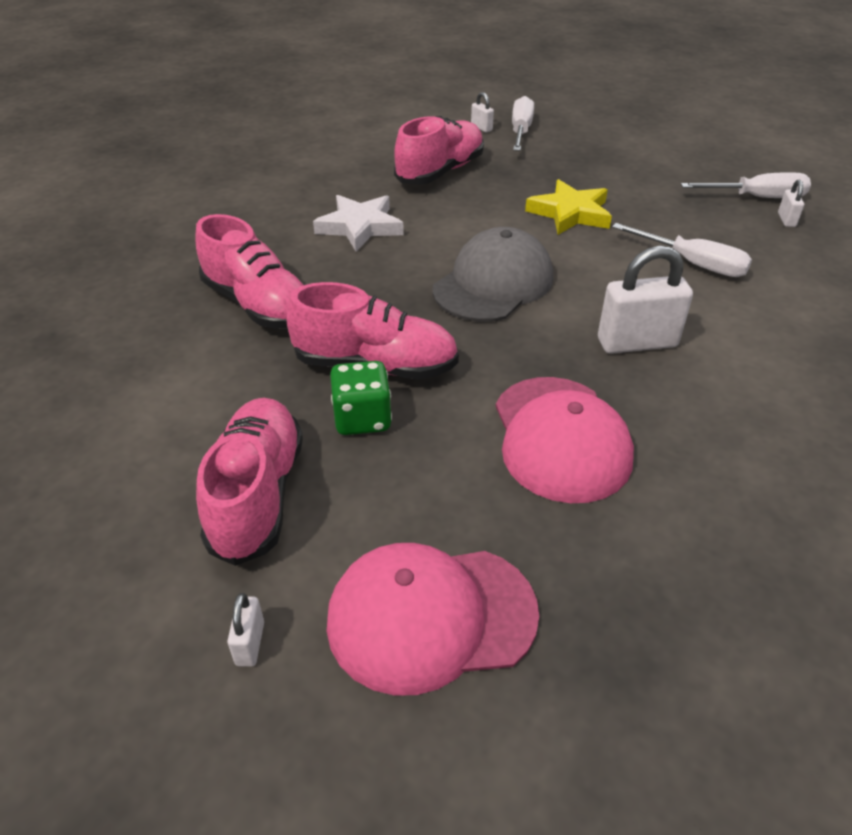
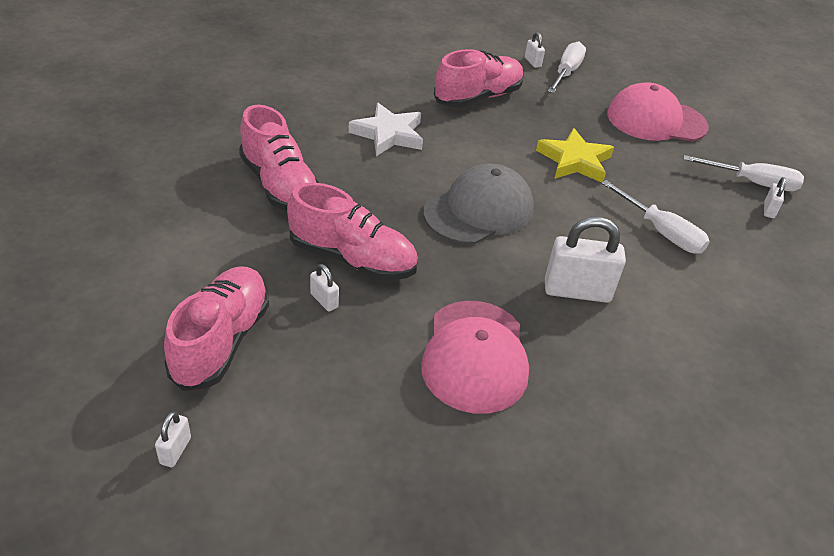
camera: 10 degrees right, 0 degrees up
pink cap [327,543,539,696] -> pink cap moved to [607,82,709,141]
green dice [330,361,392,435] -> white padlock [310,264,339,312]

